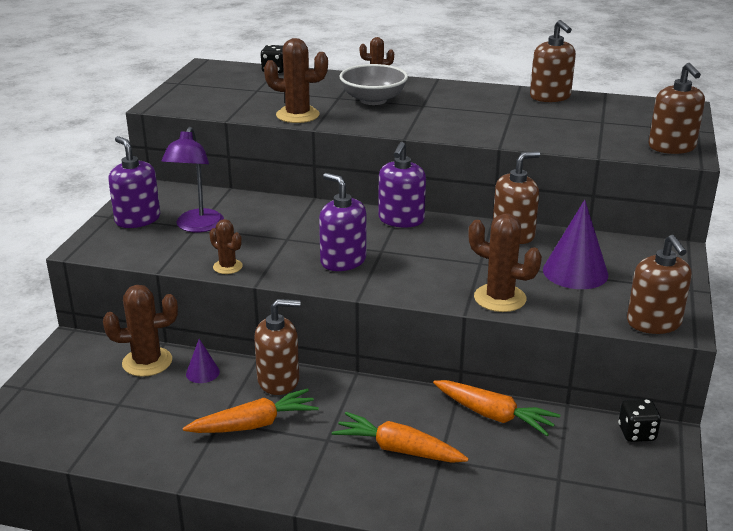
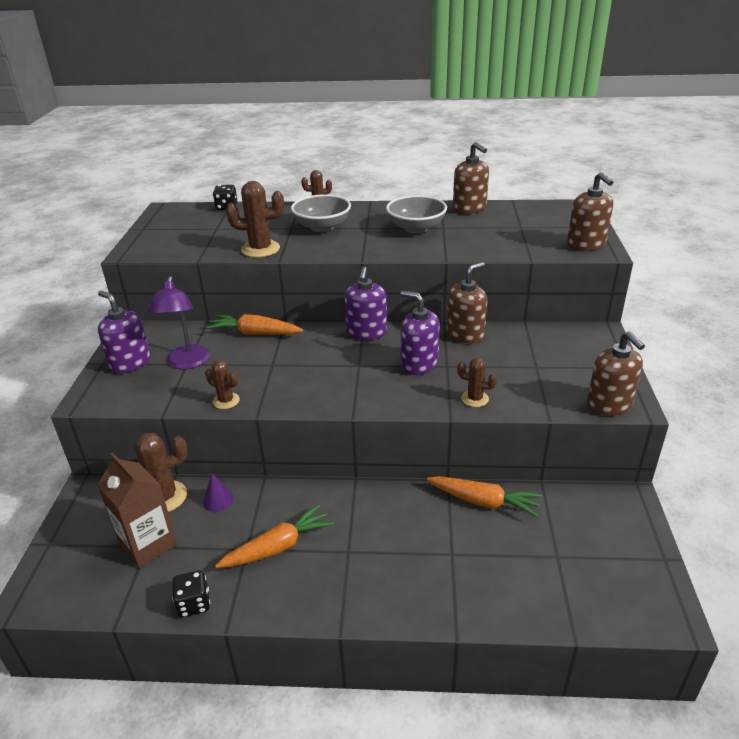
camera: 10 degrees left, 5 degrees up
brown soap dispenser [254,299,301,395] -> none
purple soap dispenser [319,173,366,271] -> purple soap dispenser moved to [401,291,440,375]
orange carrot [332,412,469,463] -> orange carrot moved to [206,314,303,335]
brown cactus [468,214,542,312] -> brown cactus [457,358,497,407], size x0.59
purple cone [543,200,608,289] -> none
black dice [618,399,661,442] -> black dice moved to [172,571,210,617]
none -> brown carton [97,453,177,568]
none -> grey bowl [386,195,447,234]

